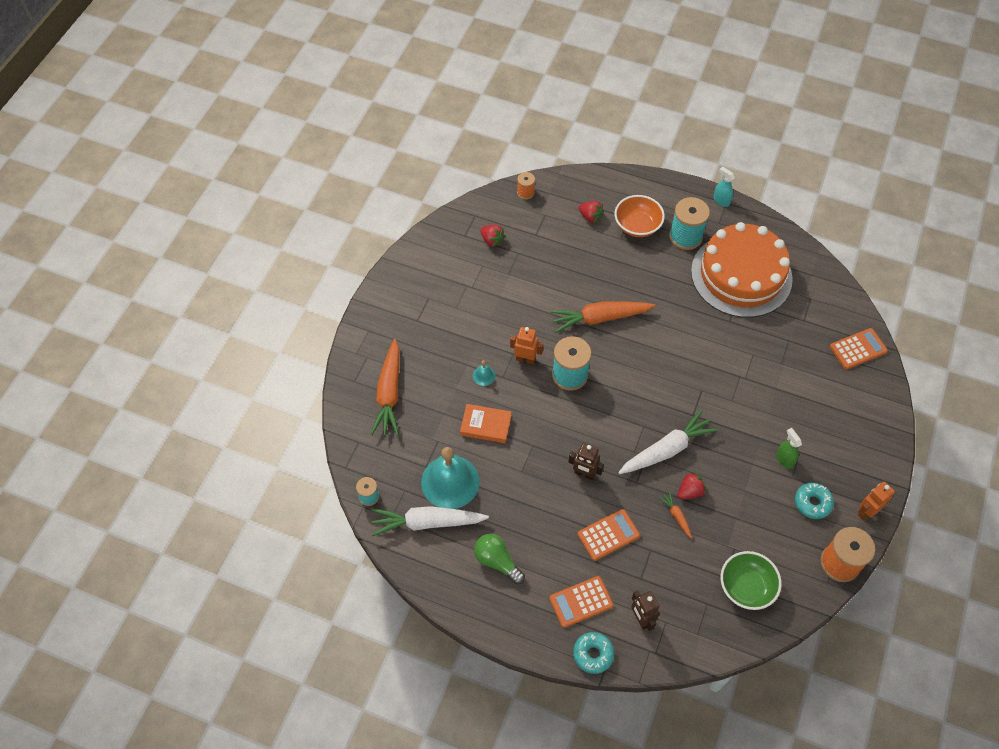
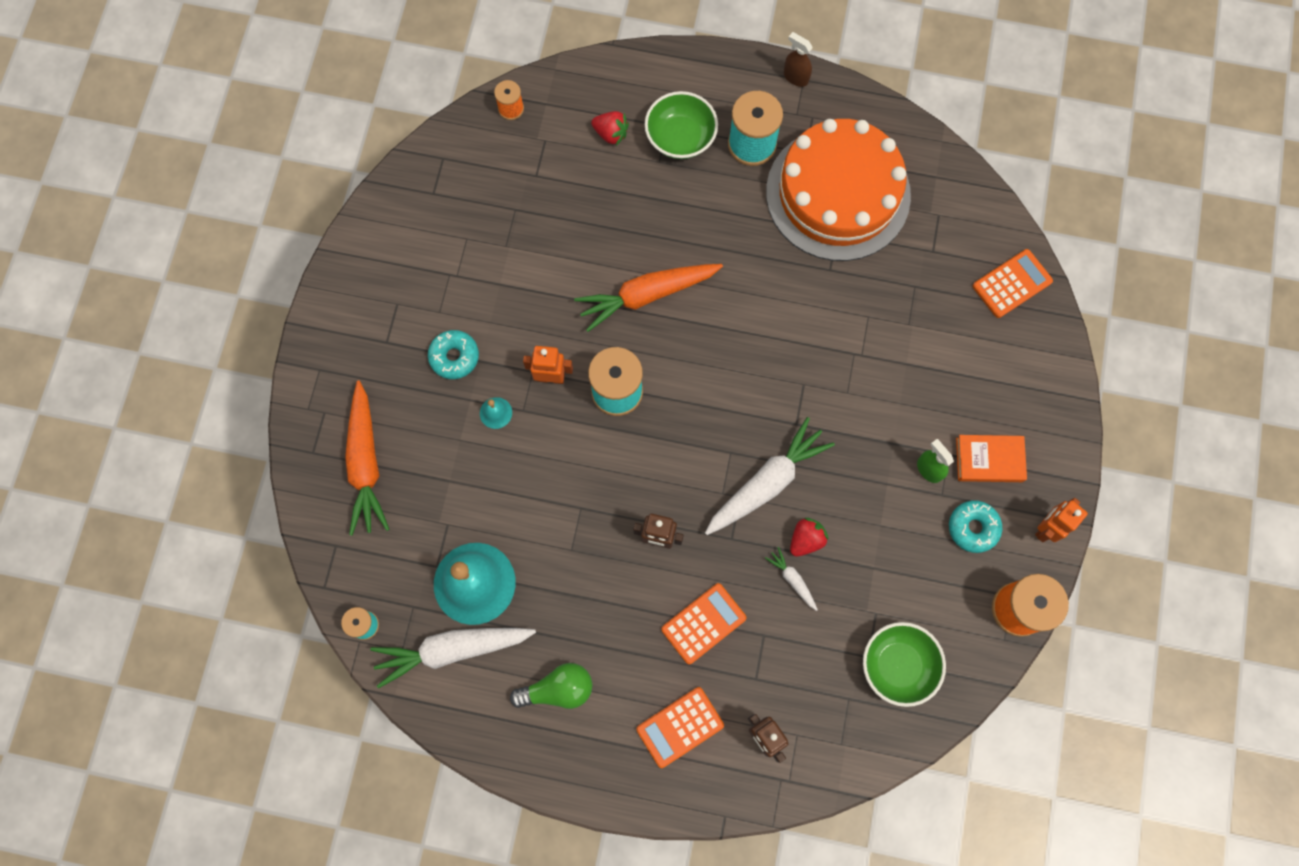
camera: 10 degrees left, 15 degrees up
orange book [460,404,511,443] -> orange book moved to [956,435,1027,482]
green light bulb [474,534,525,585] -> green light bulb turned 135 degrees clockwise [510,663,592,709]
red strawberry [480,225,505,247] -> none
turquoise donut [573,632,614,674] -> turquoise donut moved to [428,330,479,379]
orange bowl [614,195,665,237] -> green bowl [644,91,718,159]
orange carrot [659,492,692,539] -> white carrot [765,547,818,611]
turquoise spray bottle [713,167,735,207] -> brown spray bottle [784,32,813,87]

